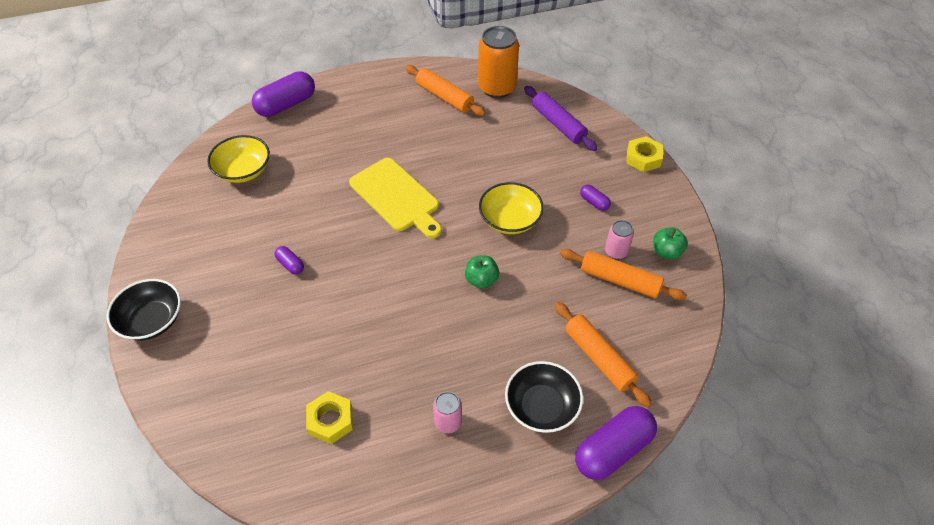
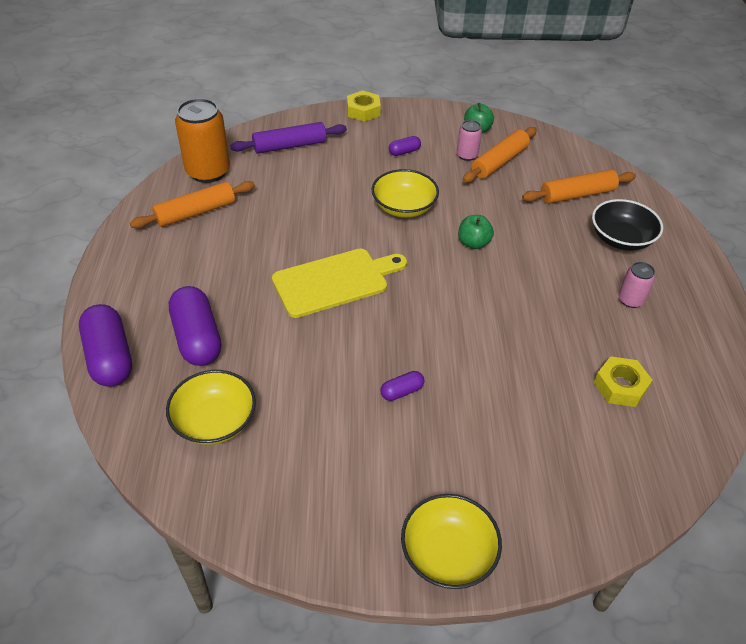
camera: 75 degrees left, 5 degrees down
black bowl [107,279,181,340] -> yellow bowl [401,494,502,589]
purple capsule [575,406,657,480] -> purple capsule moved to [169,286,221,366]

